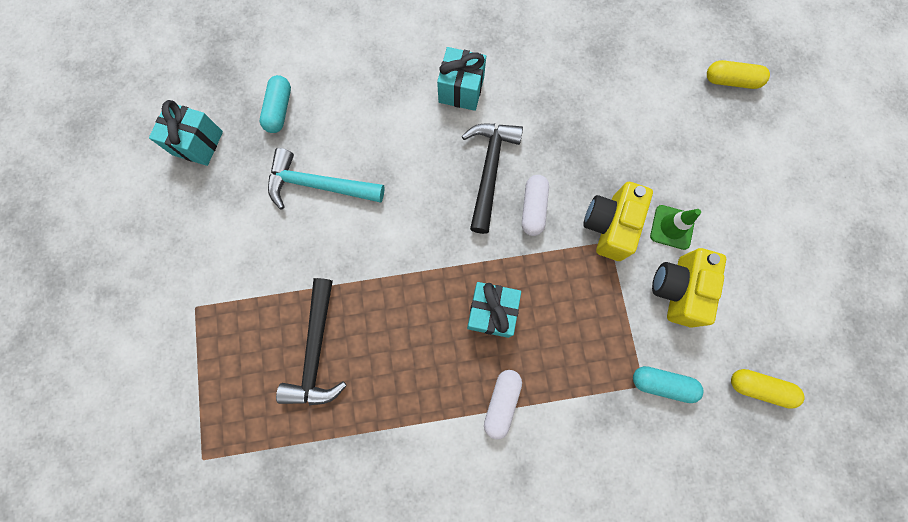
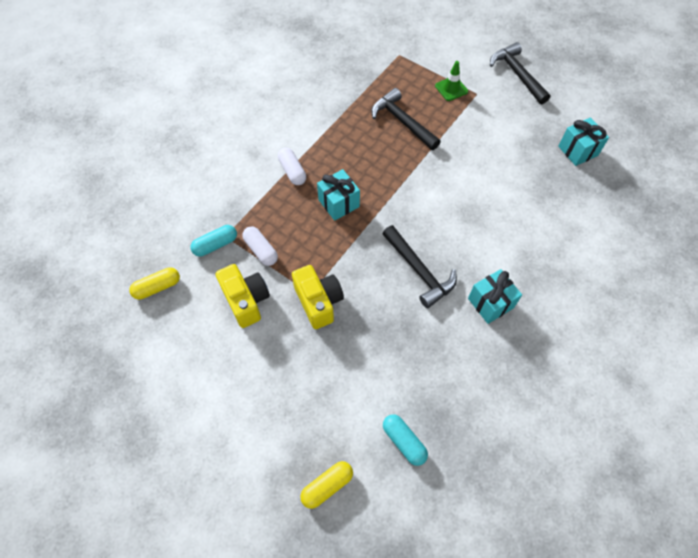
camera: 135 degrees right, 15 degrees down
turquoise capsule [260,75,291,133] -> turquoise capsule moved to [383,414,428,466]
turquoise hammer [268,148,385,209] -> none
white capsule [522,175,549,236] -> white capsule moved to [242,227,278,266]
green traffic cone [650,205,701,250] -> green traffic cone moved to [435,61,468,101]
none -> black hammer [490,42,550,104]

